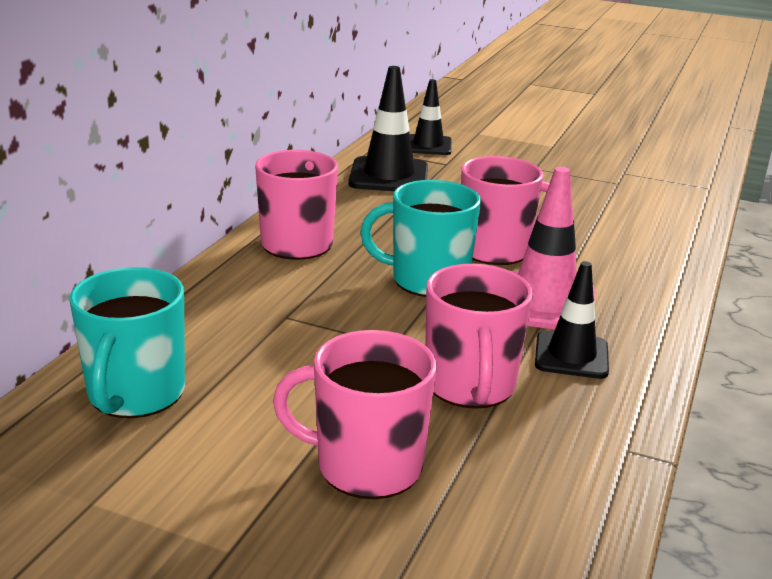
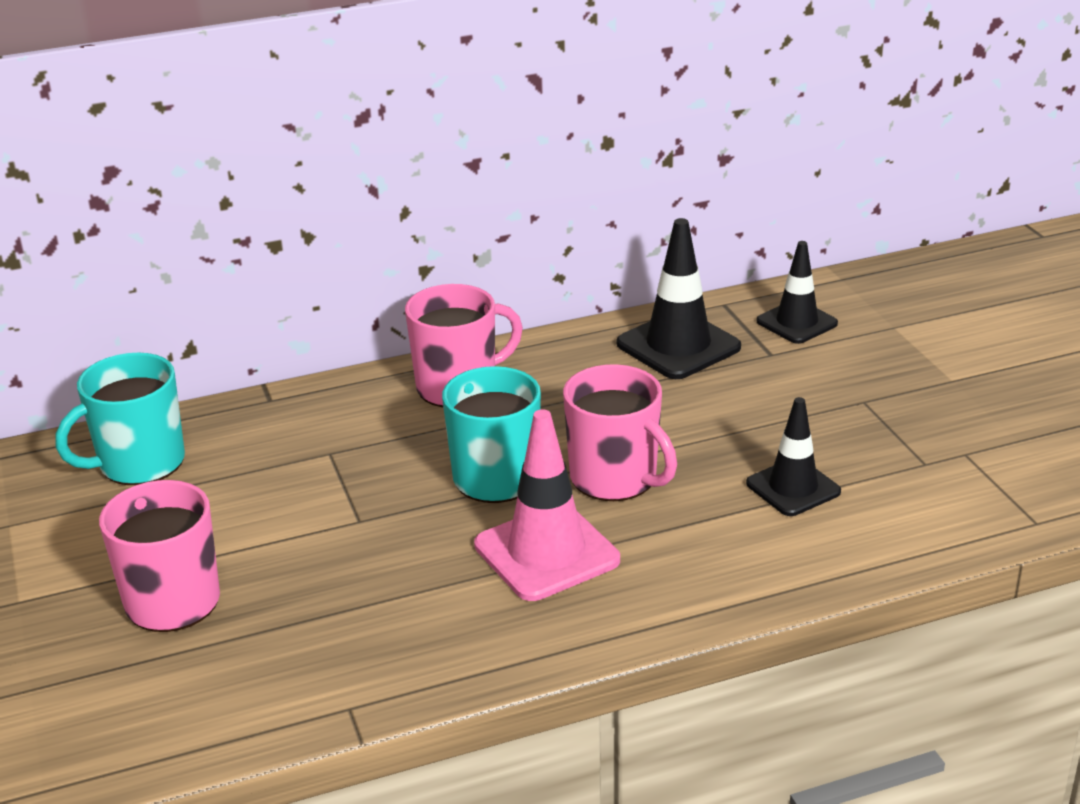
camera: 50 degrees right, 5 degrees up
pink mug [425,264,533,409] -> none
black traffic cone [535,261,609,379] -> black traffic cone moved to [746,397,841,516]

